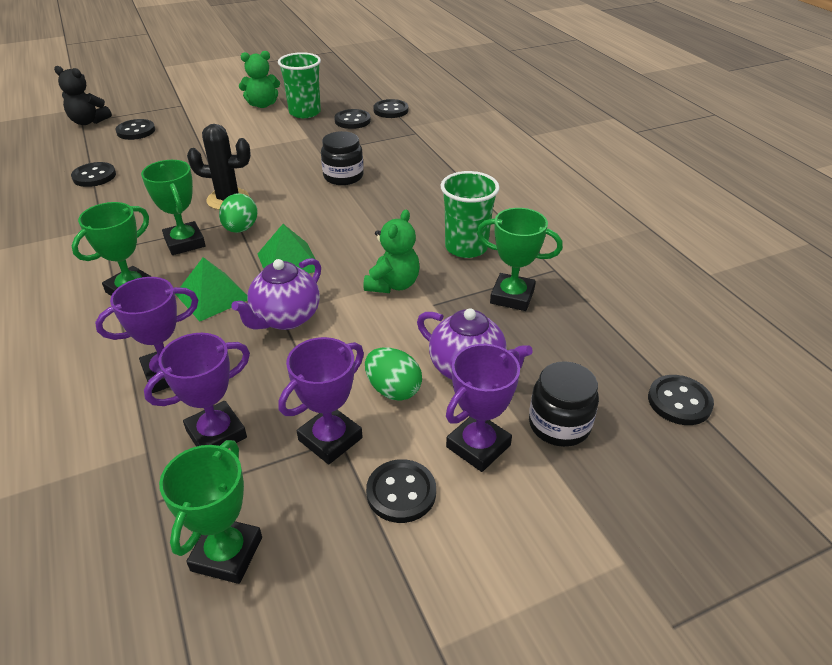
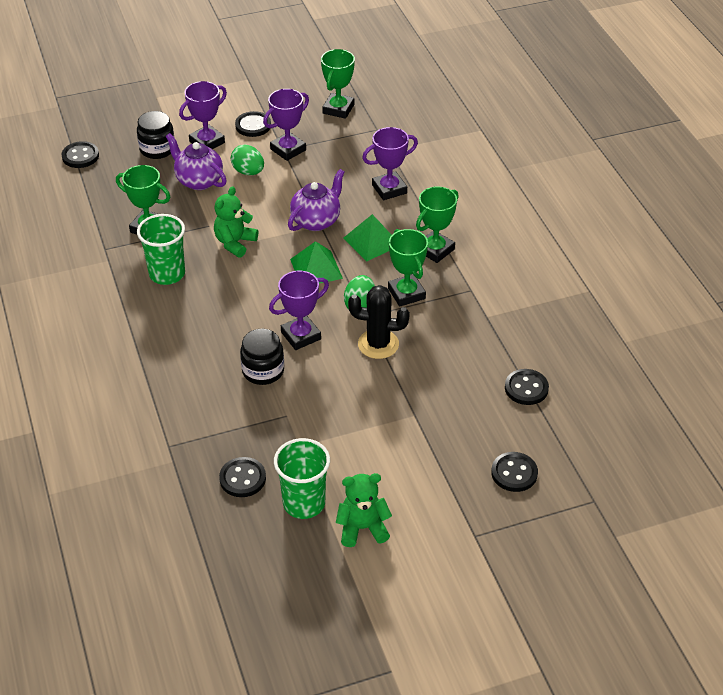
camera: 175 degrees left, 5 degrees up
black teddy bear [54,66,112,125] -> none
purple trophy [144,333,250,447] -> purple trophy moved to [269,271,329,350]
black button [373,99,408,118] -> none

